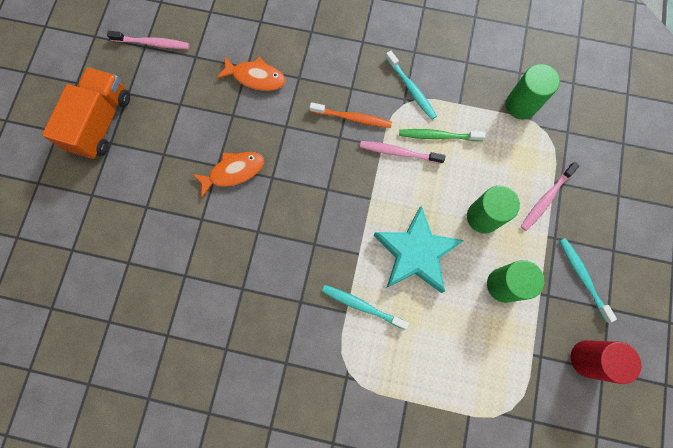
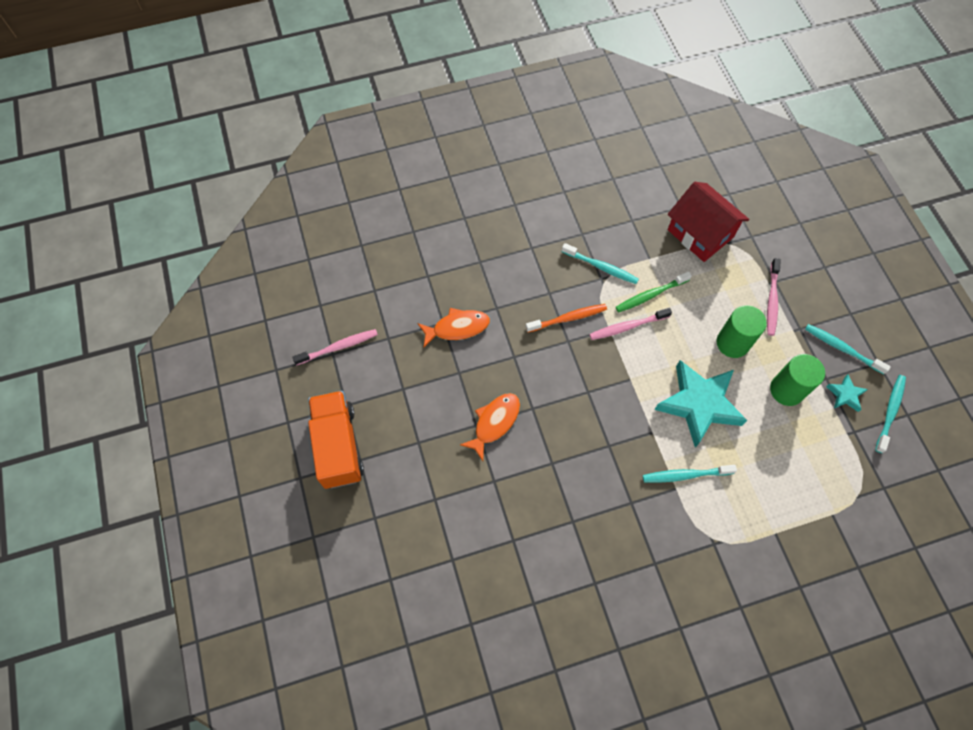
camera: 30 degrees left, 10 degrees down
green cylinder [506,64,560,120] -> red house [667,182,749,262]
red cylinder [571,340,641,384] -> turquoise toothbrush [875,375,906,453]
none -> turquoise star [826,374,868,412]

